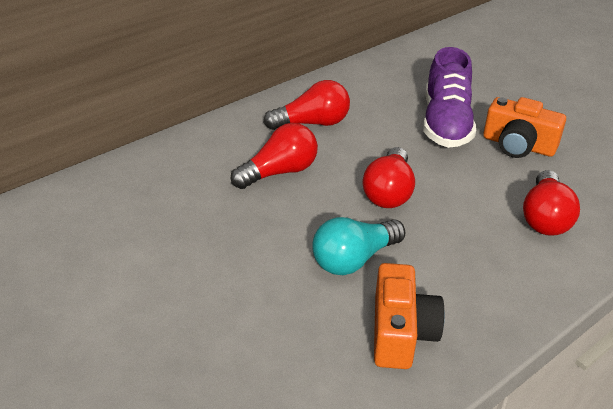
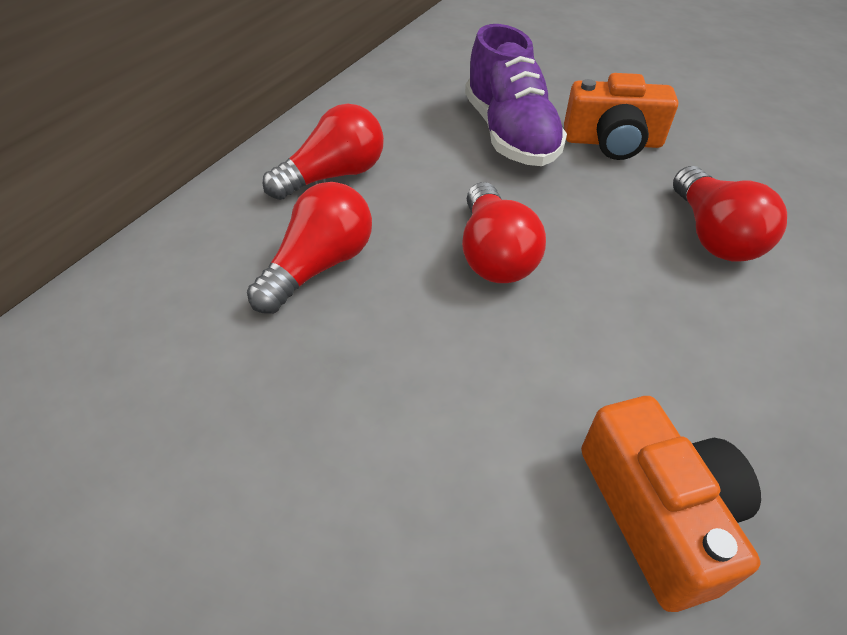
camera: 20 degrees left, 10 degrees up
turquoise light bulb [312,217,405,275] -> none

